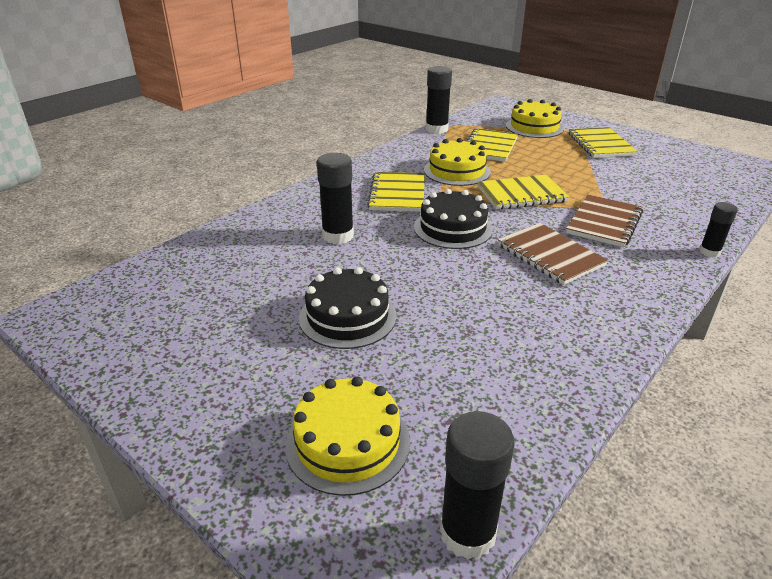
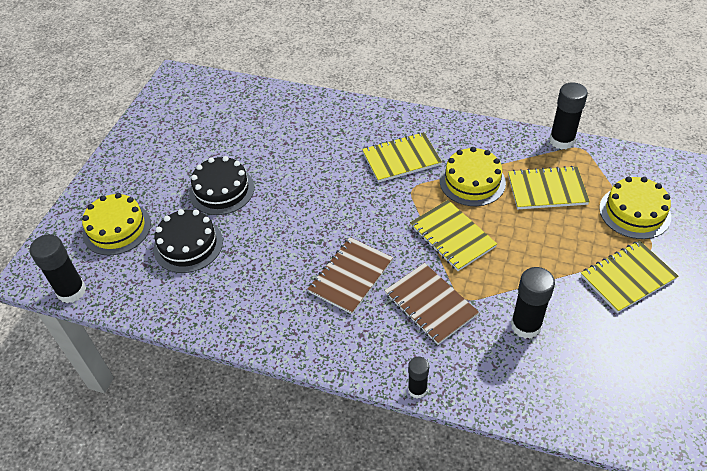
camera: 70 degrees right, 15 degrees up
black glue stick [317,153,354,244] -> black glue stick moved to [511,267,555,339]
black cake [414,189,493,249] -> black cake moved to [154,209,223,273]
brown notebook [566,195,643,247] -> brown notebook turned 45 degrees clockwise [385,263,479,345]

